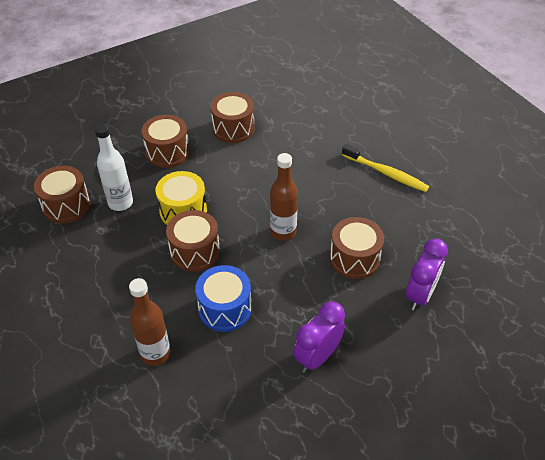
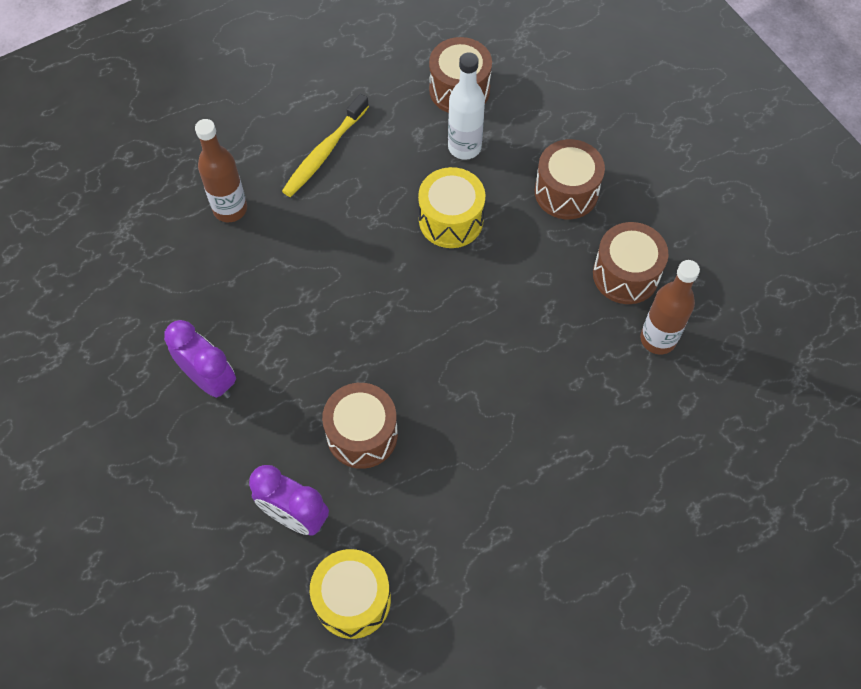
camera: 90 degrees right, 15 degrees up
brown drum [166,210,220,272] -> none
blue drum [195,265,252,332] -> none
brown bottle [270,153,298,241] -> brown bottle moved to [640,260,700,355]
yellow toothbrush [342,144,429,192] -> yellow toothbrush moved to [282,94,369,197]
none -> yellow drum [310,549,391,639]

